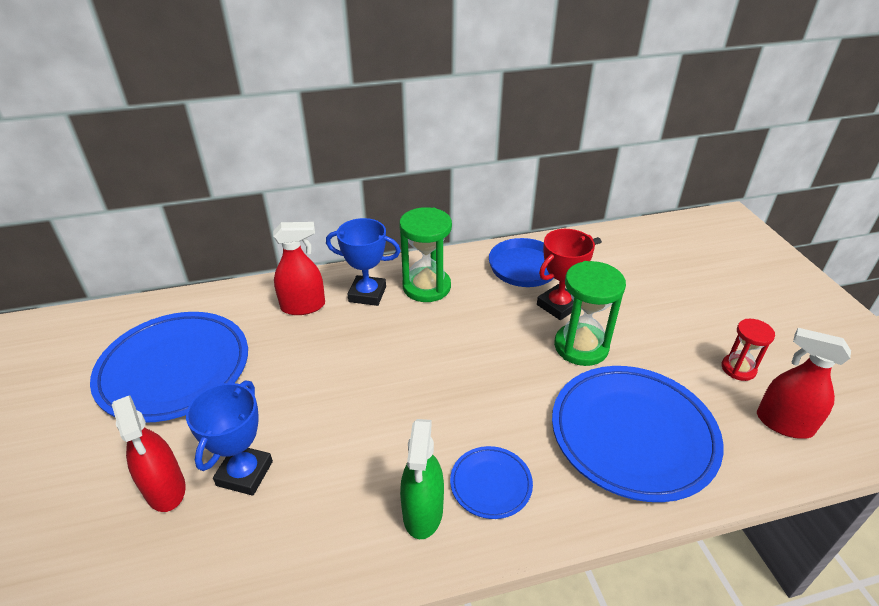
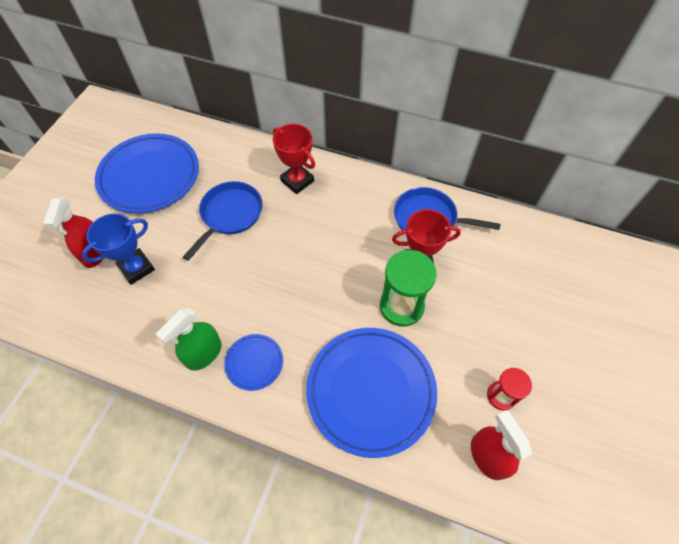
camera: 35 degrees right, 20 degrees up
red spray bottle [273,222,325,315] -> none
blue trophy [326,218,400,306] -> red trophy [273,124,315,194]
green hourglass [399,207,452,302] -> none
none -> blue pan [183,181,263,261]

